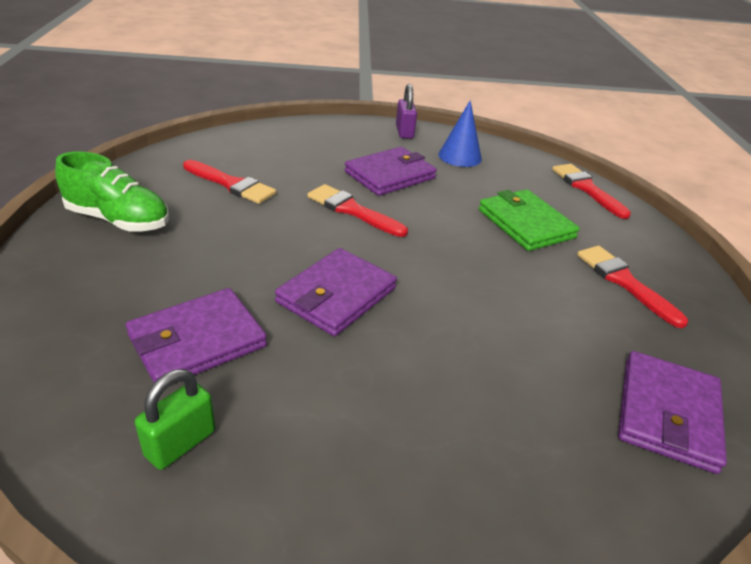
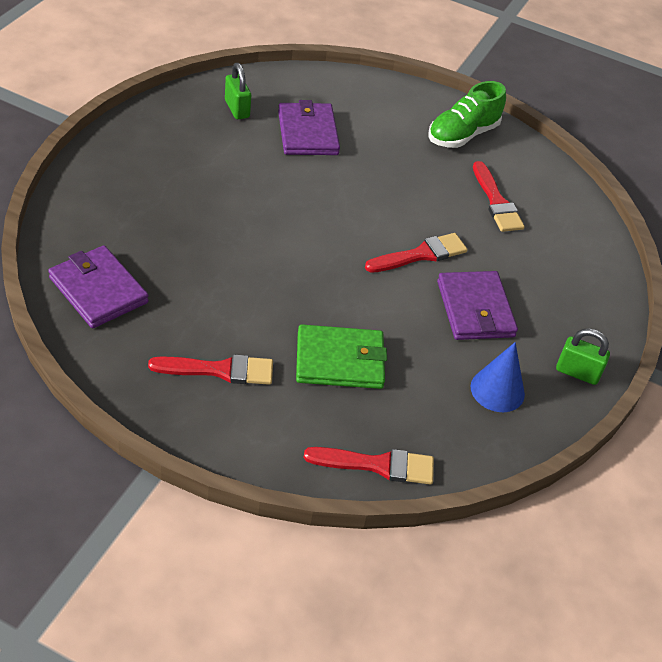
camera: 115 degrees right, 10 degrees up
red brush [183,160,276,204] -> red brush turned 75 degrees counterclockwise [473,161,525,232]
purple wallet [275,248,397,336] -> none
purple padlock [396,84,417,139] -> green padlock [556,328,610,385]

